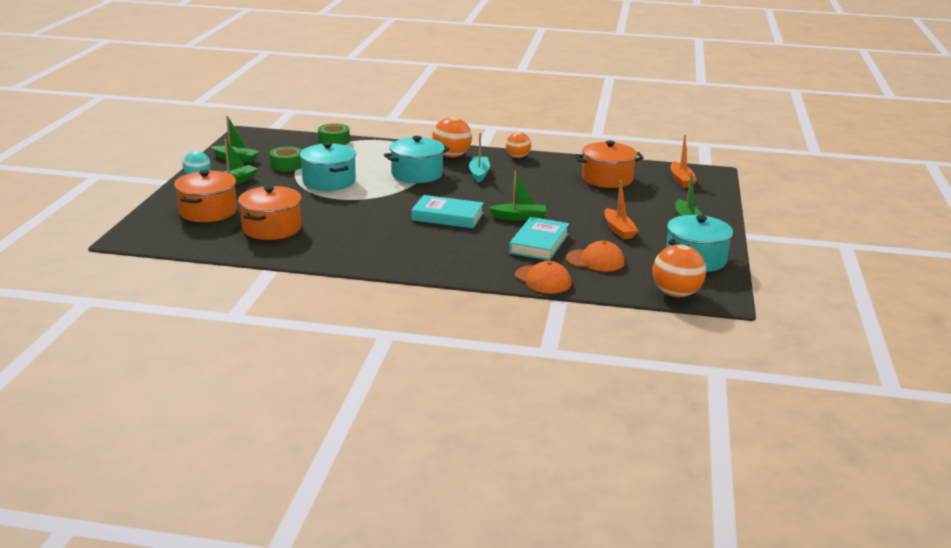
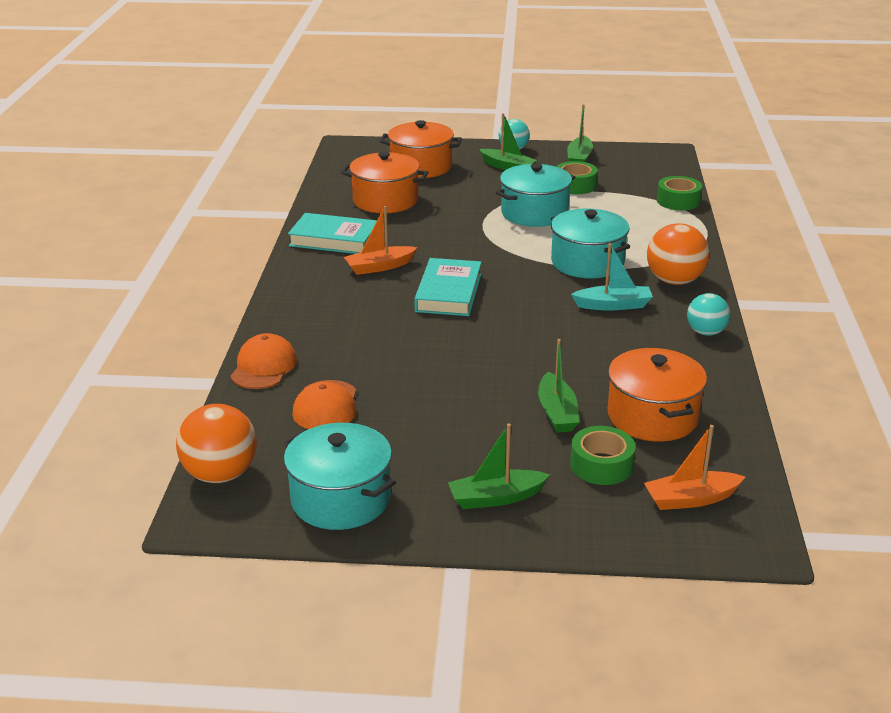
camera: 85 degrees right, 5 degrees up
green boat [488,170,547,220] -> green boat moved to [538,339,579,433]
orange ball [506,132,531,158] -> turquoise ball [687,293,730,336]
turquoise book [509,217,569,261] -> turquoise book moved to [288,213,377,254]
orange cap [515,261,571,293] -> orange cap turned 150 degrees clockwise [230,333,297,389]
orange boat [604,180,639,239] -> orange boat moved to [344,206,418,275]
none -> green tape [570,426,636,485]

